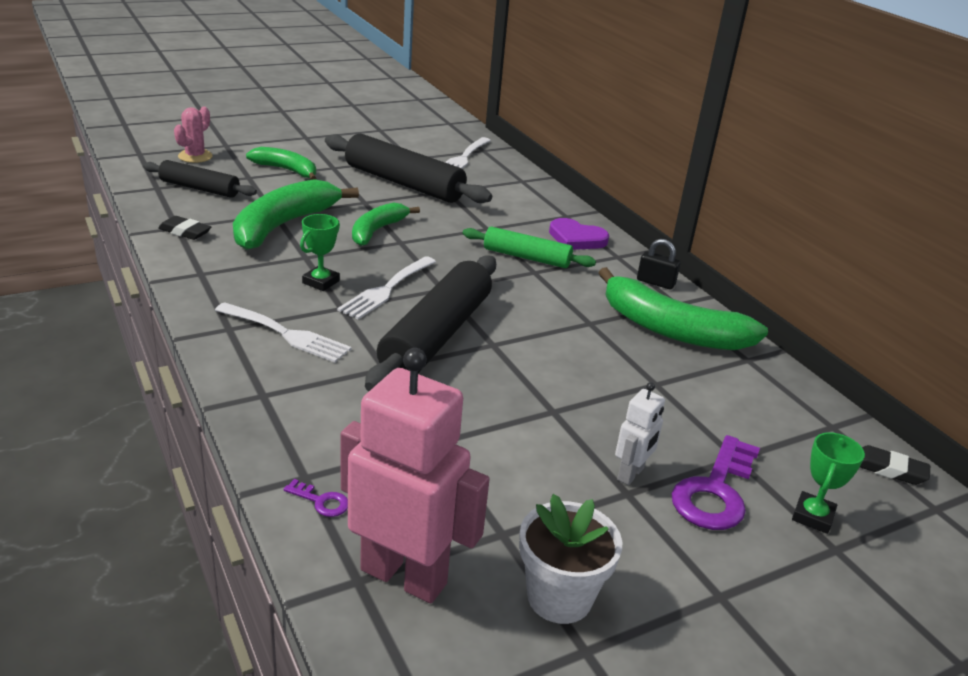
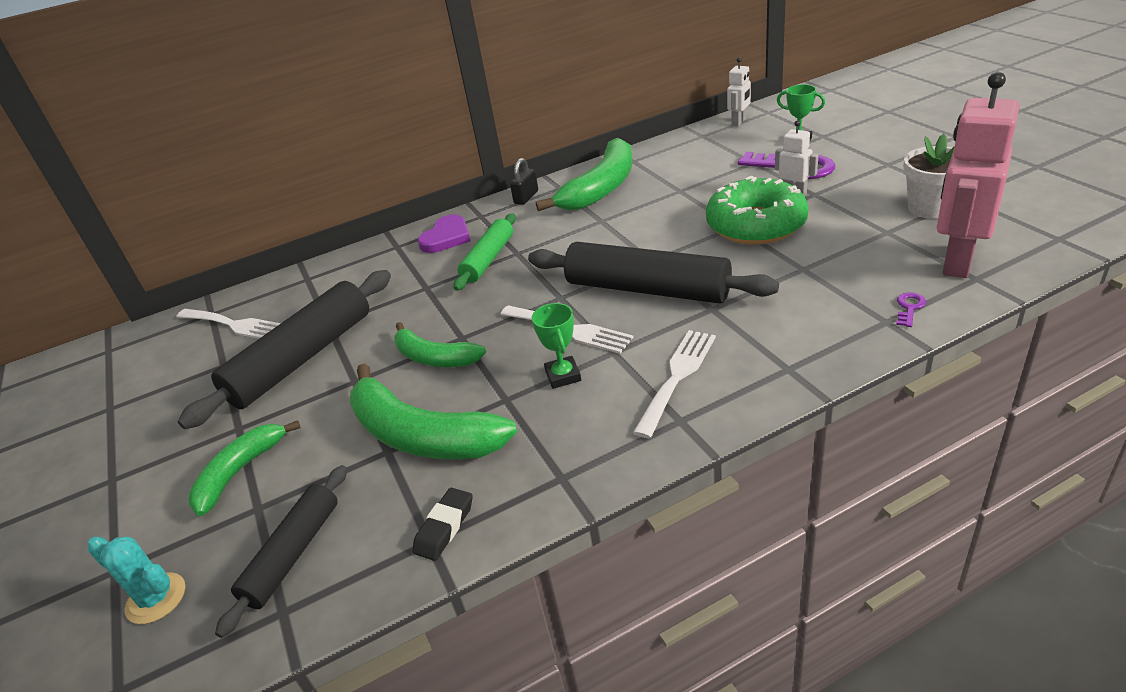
camera: 80 degrees left, 5 degrees up
pink cactus [174,107,213,163] -> turquoise cactus [87,537,185,624]
green trophy [300,214,340,291] -> green trophy turned 45 degrees clockwise [532,303,581,389]
black eraser [860,445,930,485] -> white robot [727,57,751,126]
none -> green donut [706,176,809,245]

